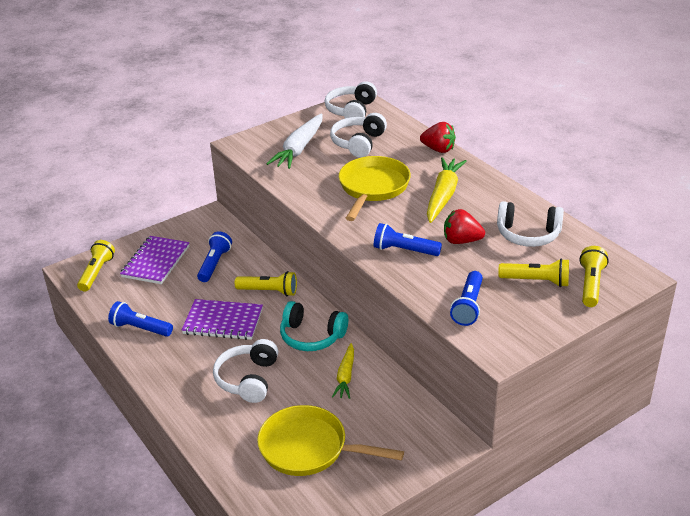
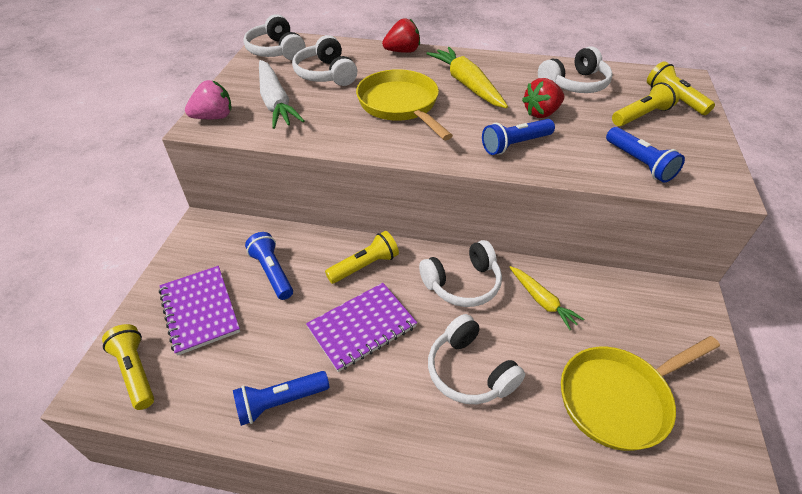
camera: 45 degrees left, 10 degrees up
turquoise headphones [280,301,348,351] -> white headphones [419,240,502,307]
none -> pink strawberry [185,80,232,119]

